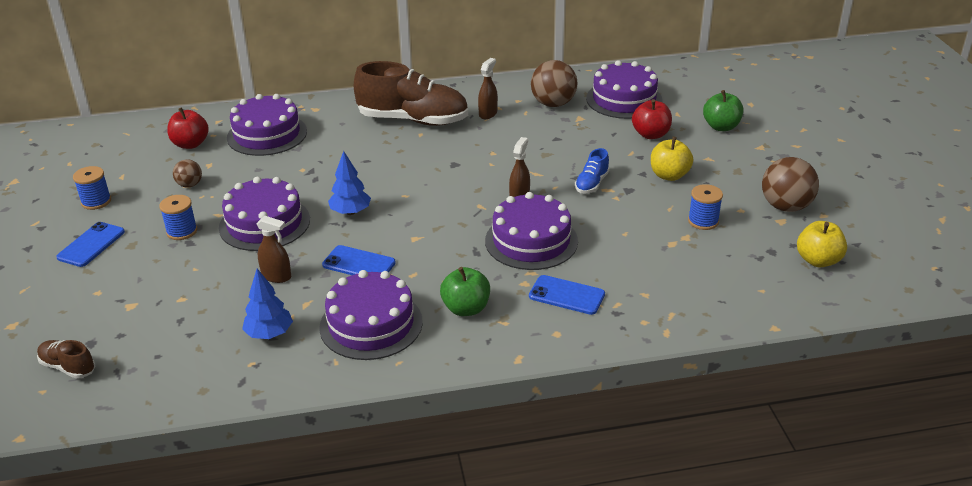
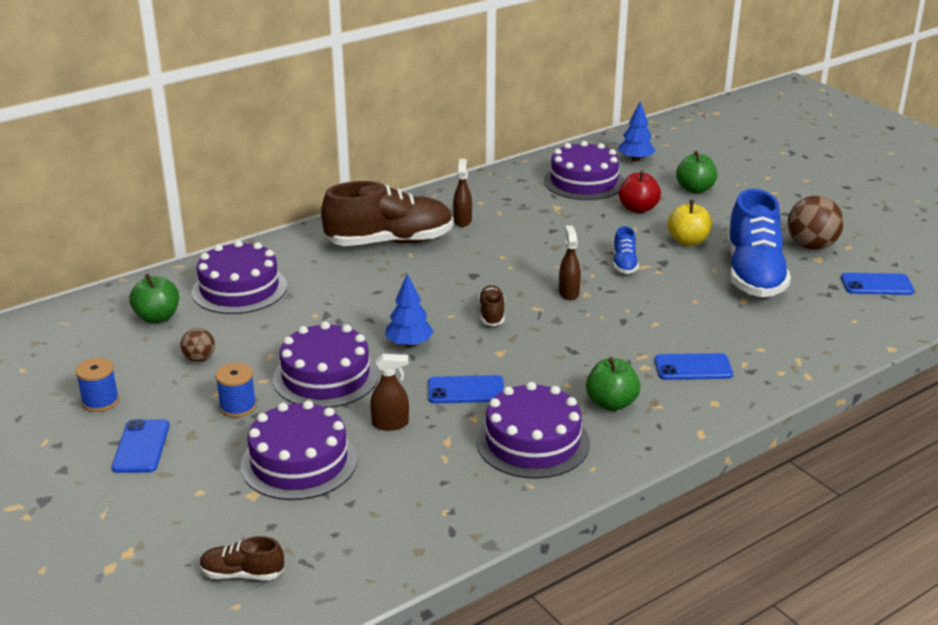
camera: 25 degrees left, 5 degrees down
red apple [167,107,209,149] -> green apple [129,274,179,323]
blue tree [242,269,293,339] -> blue tree moved to [618,101,655,162]
purple cake [485,192,578,270] -> purple cake moved to [241,400,357,500]
brown ball [531,60,577,107] -> none
blue spool [688,184,723,230] -> blue shoe [727,189,791,297]
yellow apple [797,221,847,267] -> blue phone [841,273,915,295]
none -> brown shoe [478,285,505,326]

